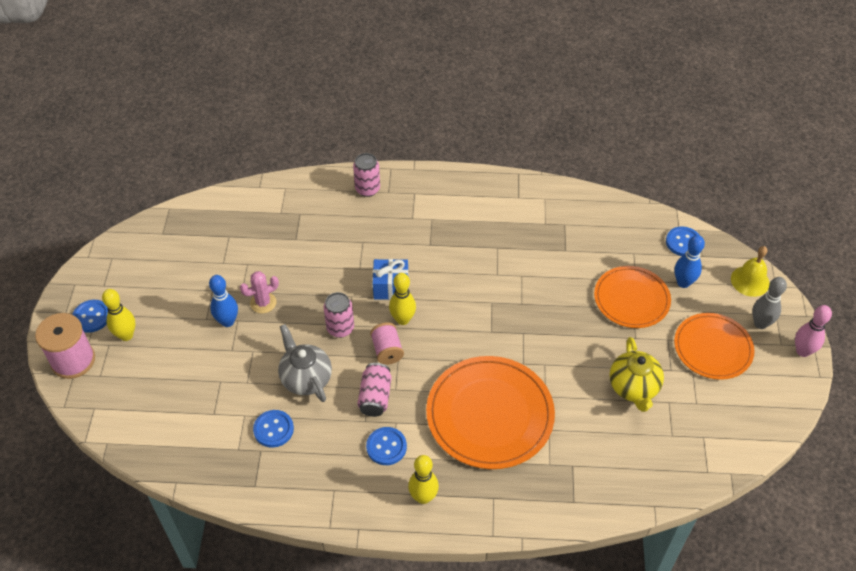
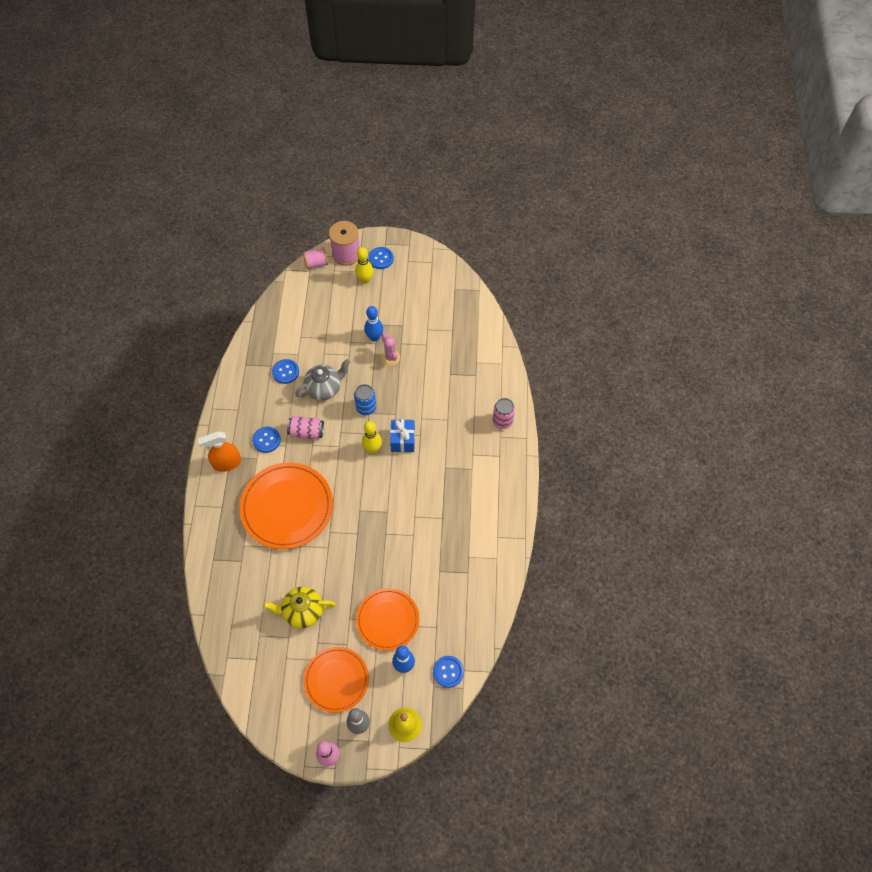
camera: 90 degrees right, 10 degrees up
pink can [324,292,354,338] -> blue can [354,384,376,415]
pink spool [370,322,404,365] -> pink spool moved to [303,247,328,270]
yellow bowling pin [408,455,439,504] -> orange spray bottle [198,431,241,472]

